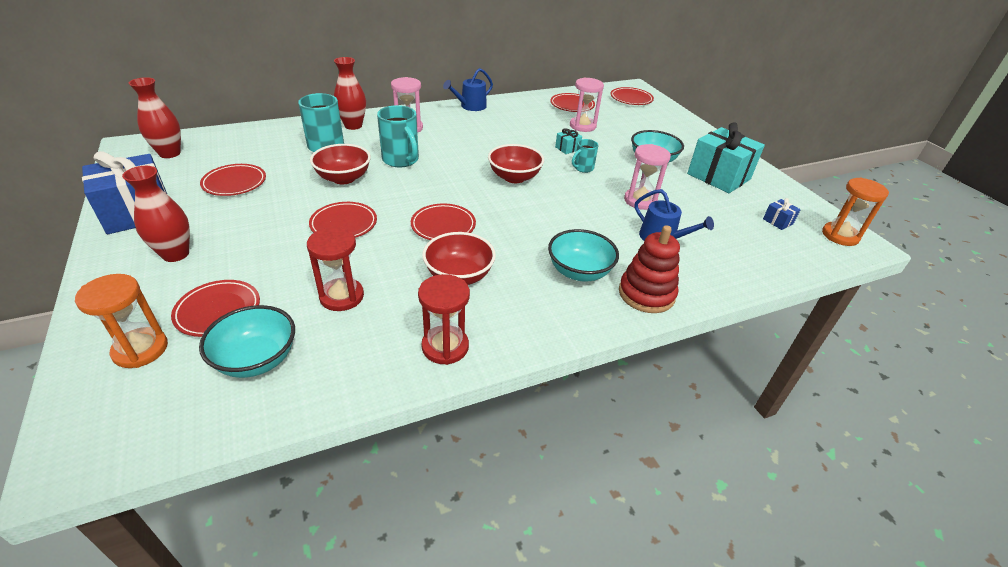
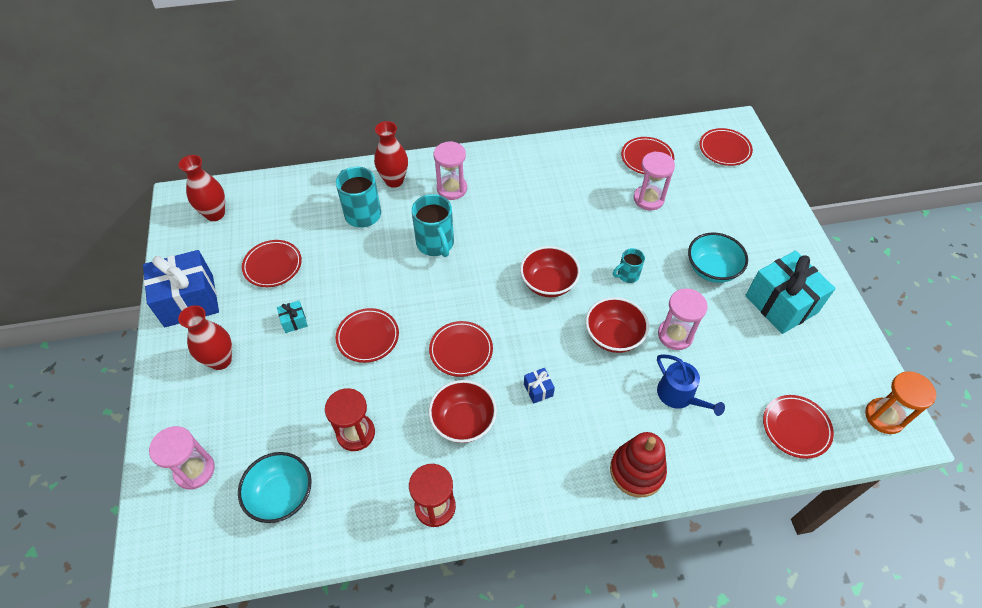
camera: 15 degrees right, 15 degrees up
orange hourglass [75,274,168,368] -> pink hourglass [149,426,215,490]
red plate [171,280,260,337] -> red plate moved to [763,395,834,459]
red bowl [310,144,371,184] -> red bowl moved to [586,297,649,353]
blue watering can [443,68,493,111] -> none
turquoise bowl [548,229,619,281] -> none
turquoise gift [555,128,582,154] -> turquoise gift moved to [277,301,308,333]
blue gift [763,198,801,230] -> blue gift moved to [524,368,555,404]

